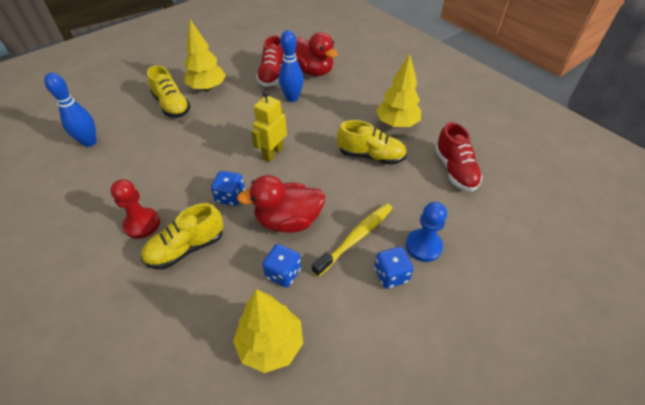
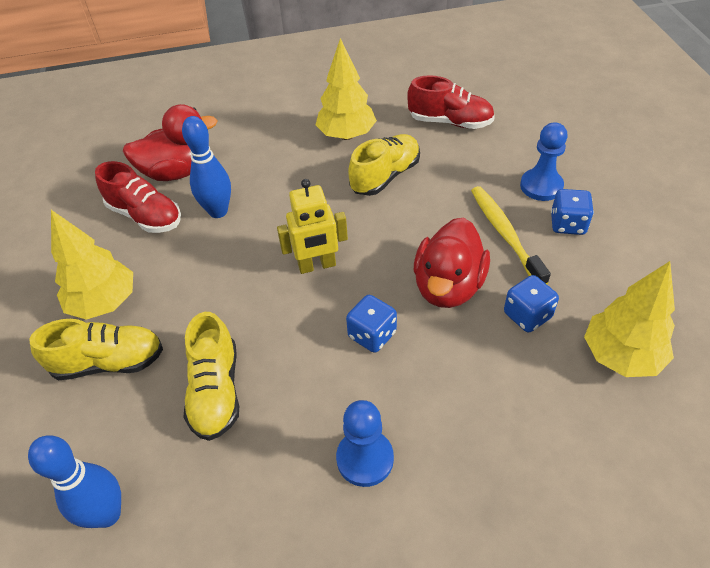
camera: 60 degrees left, 0 degrees up
red pawn [110,179,160,239] -> blue pawn [336,400,394,487]
yellow shoe [141,203,224,269] -> yellow shoe moved to [183,312,239,441]
yellow robot [251,90,287,162] -> yellow robot turned 75 degrees counterclockwise [277,179,348,274]

